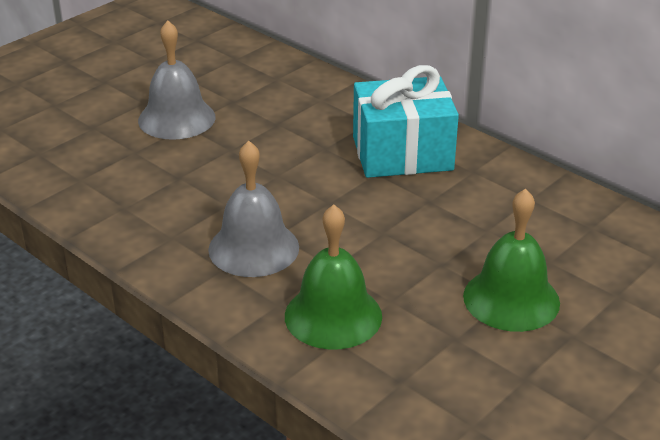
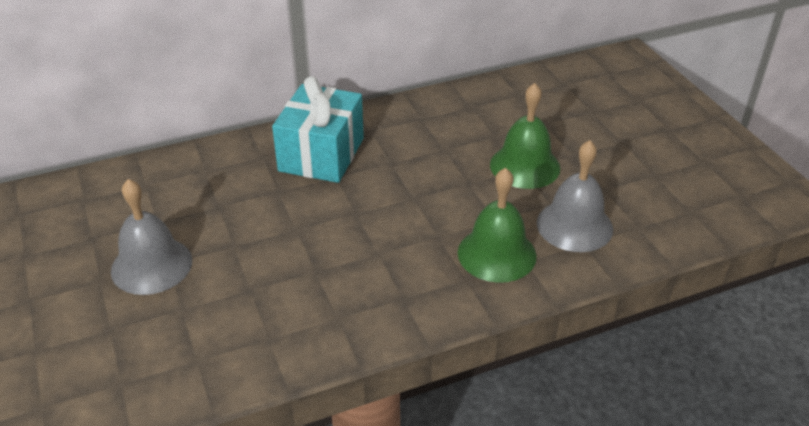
camera: 65 degrees left, 5 degrees up
grey bell [208,140,299,277] -> grey bell moved to [537,140,613,252]

